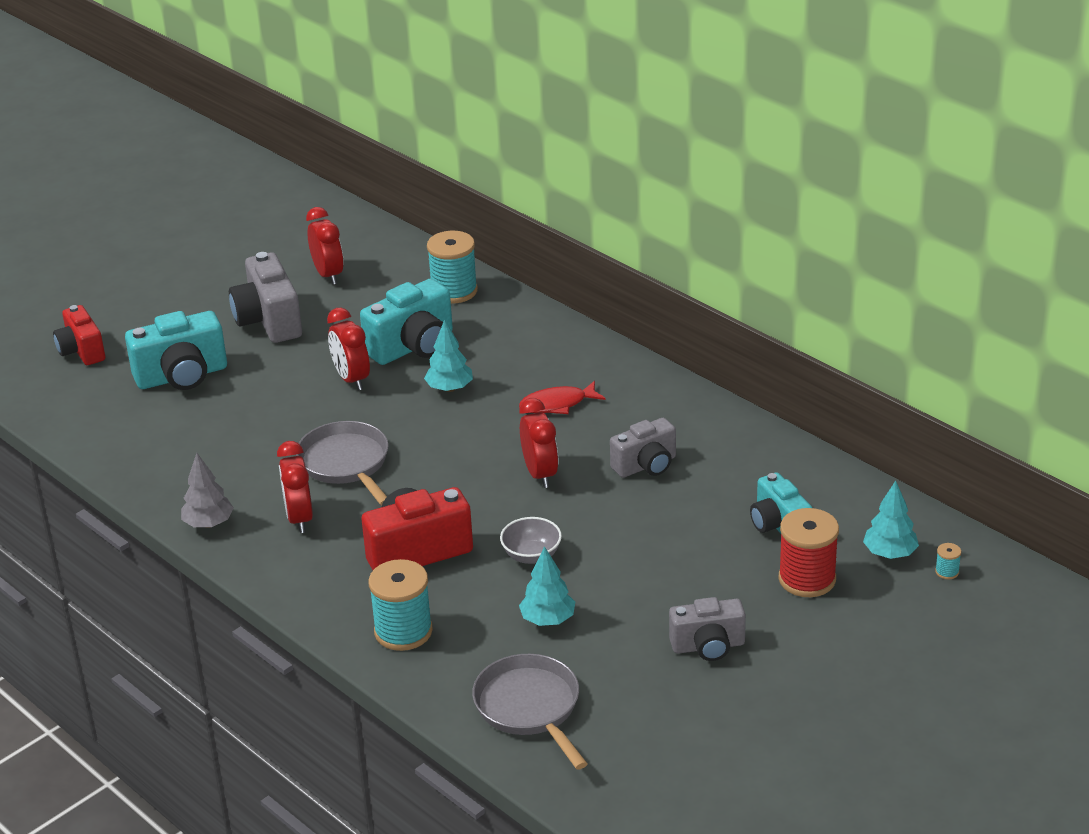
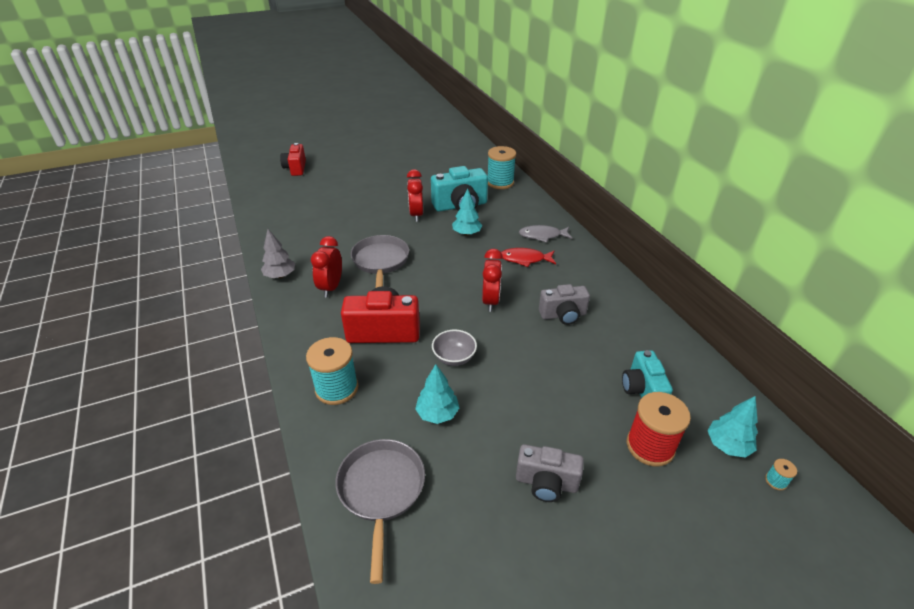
camera: 20 degrees right, 5 degrees up
turquoise camera [125,311,227,390] -> none
grey camera [229,252,302,343] -> none
red clock [306,207,344,285] -> none
none -> grey fish [519,225,572,243]

